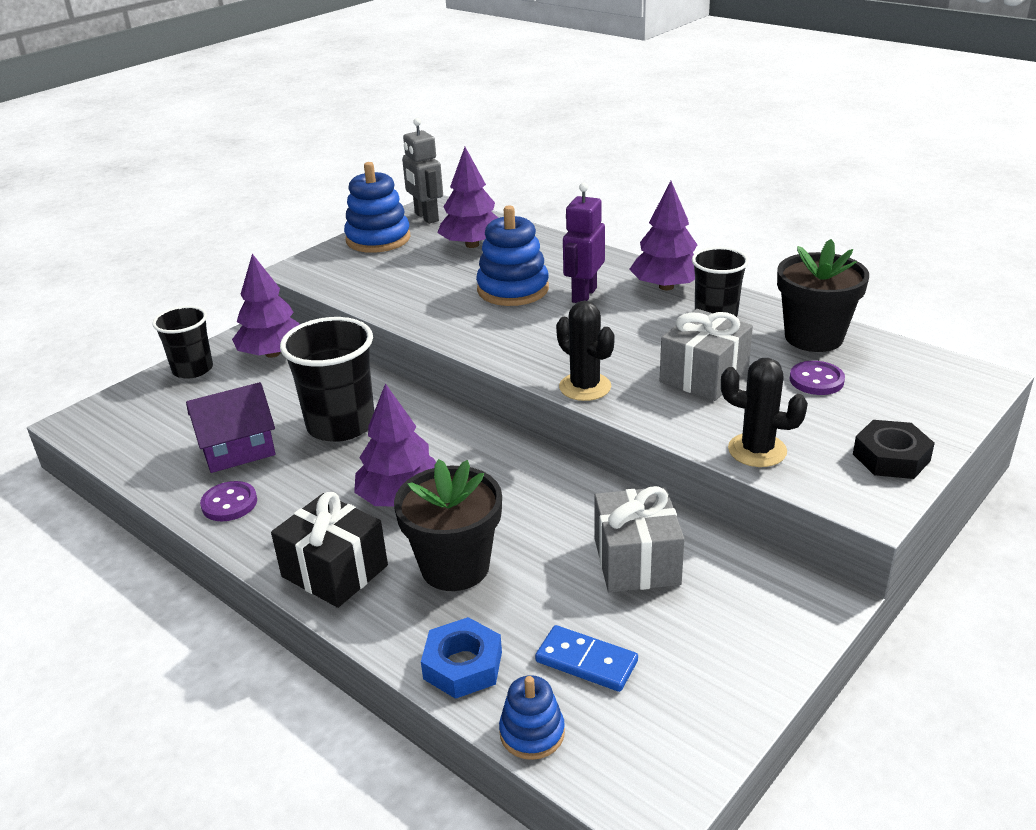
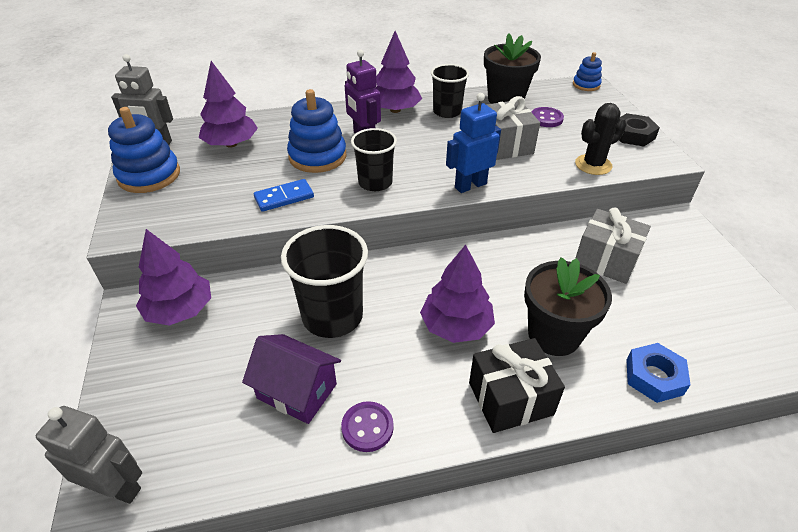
camera: 55 degrees left, 10 degrees up
black cup [152,306,213,379] -> black cup moved to [351,128,397,191]
purple house [186,382,276,473] -> purple house turned 75 degrees counterclockwise [242,334,341,424]
blue stacking toy [499,675,565,760] -> blue stacking toy moved to [573,52,602,91]
blue domino [535,625,638,692] -> blue domino moved to [254,179,314,212]
black cactus [556,301,615,401] -> blue robot [446,93,501,193]
none -> grey robot [36,406,142,504]

